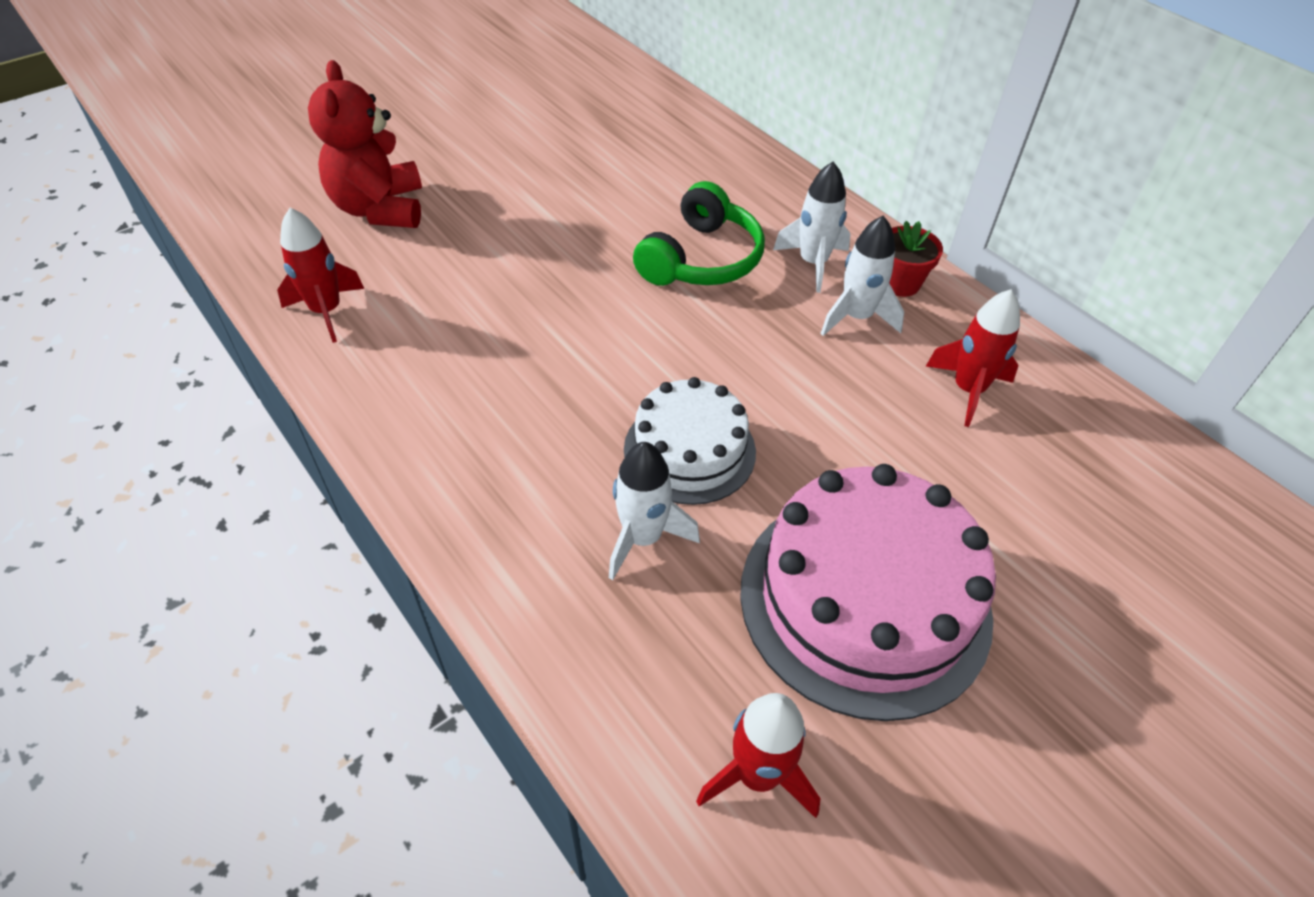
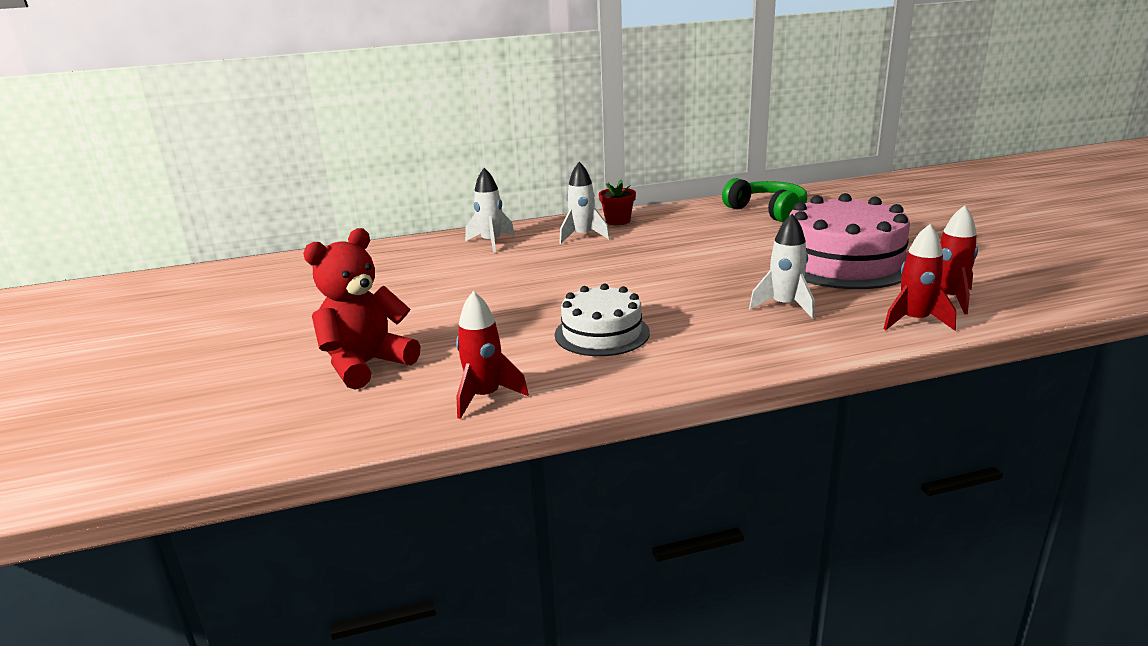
camera: 65 degrees left, 25 degrees down
red teddy bear [308,60,422,228] -> red teddy bear turned 120 degrees clockwise [303,228,421,390]
white cake [624,377,756,505] -> white cake moved to [555,284,650,356]
green headphones [633,181,765,286] -> green headphones moved to [722,178,807,222]
white rocket [820,216,904,336] -> white rocket moved to [465,168,515,253]
red rocket [926,289,1020,427] -> red rocket moved to [884,224,956,331]

